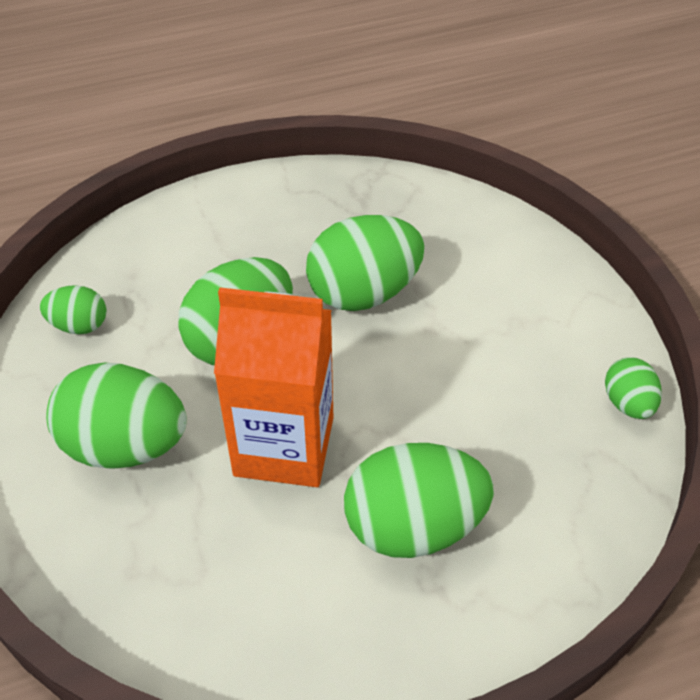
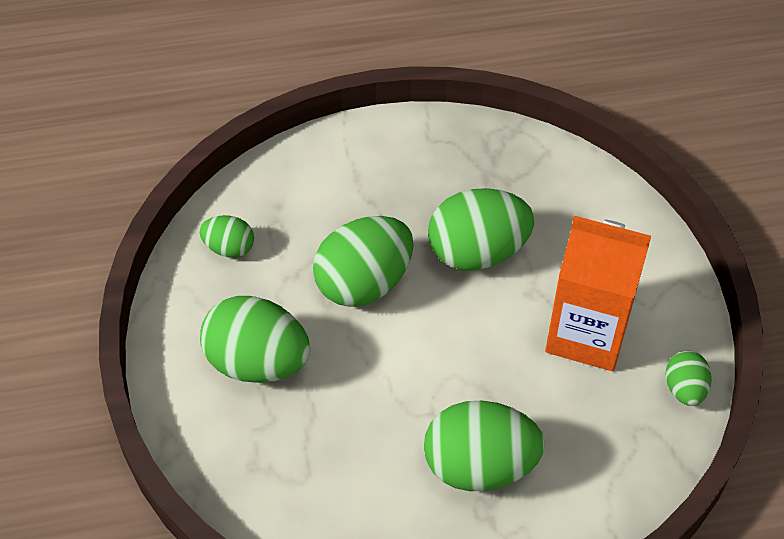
camera: 10 degrees right, 5 degrees up
orange carton [214,287,333,487] -> orange carton moved to [545,216,651,371]

